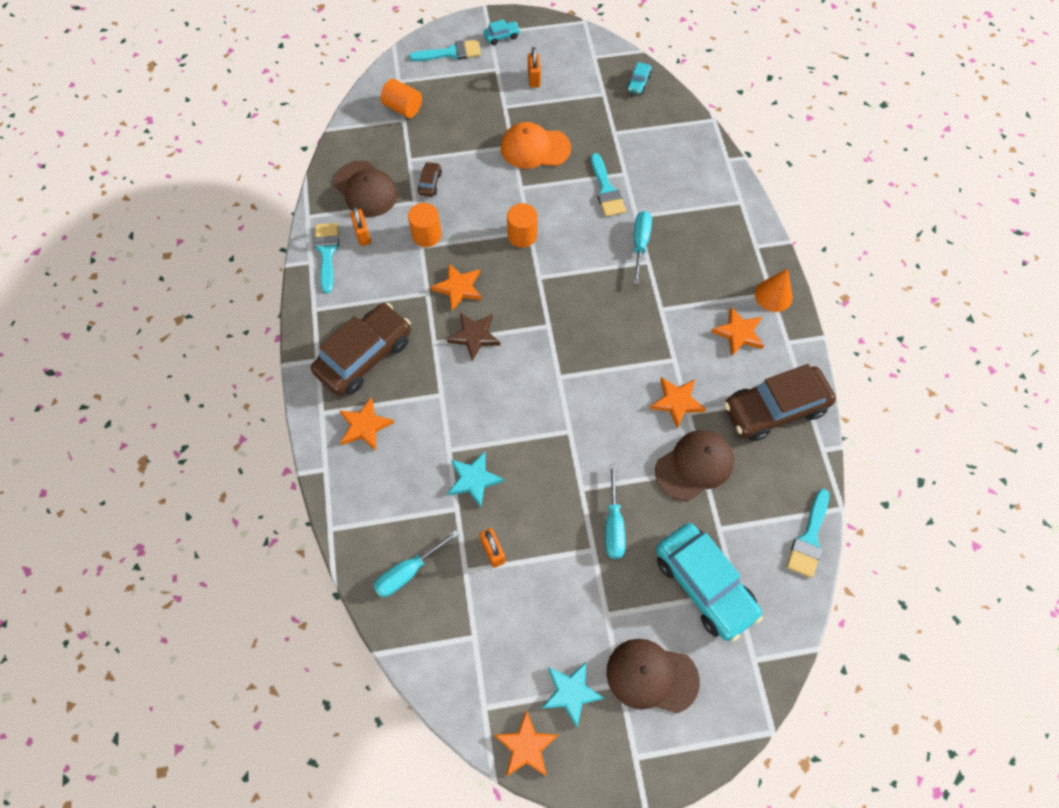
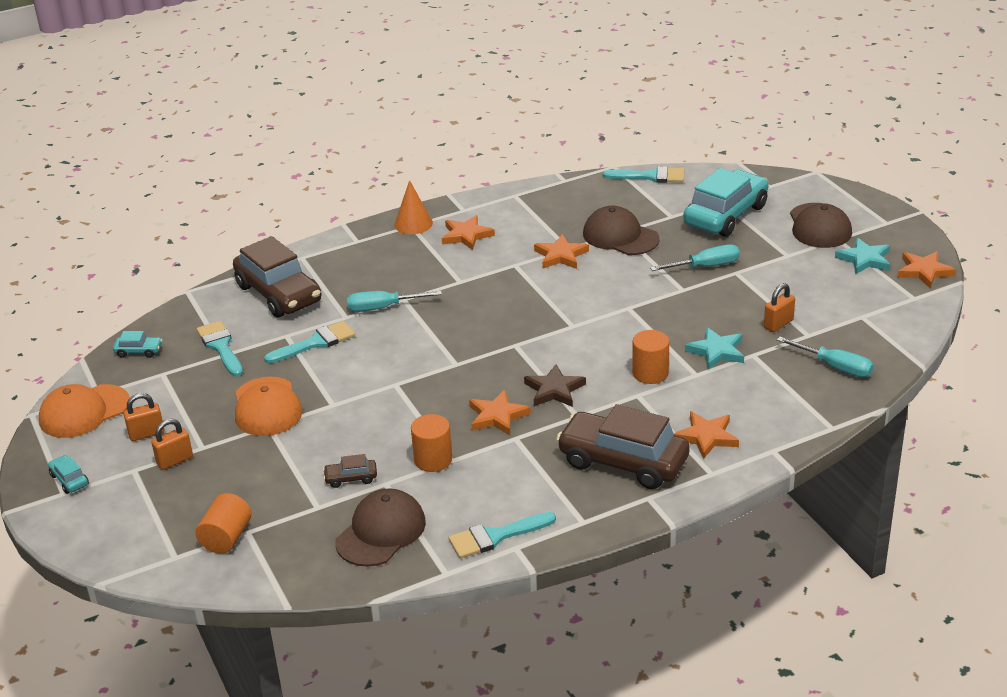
camera: 105 degrees left, 30 degrees down
orange padlock [350,206,371,246] -> orange padlock moved to [151,419,193,470]
turquoise brush [409,40,481,61] -> turquoise brush moved to [197,321,243,377]
orange cylinder [507,203,537,248] -> orange cylinder moved to [632,330,669,384]
brown car [724,364,836,441] -> brown car moved to [233,236,322,318]
none -> orange cap [39,384,130,438]

